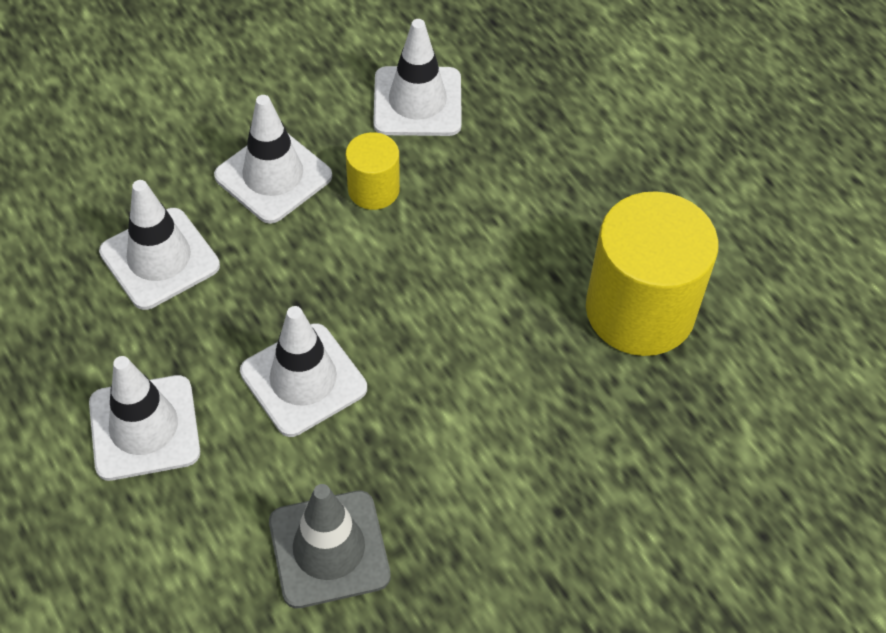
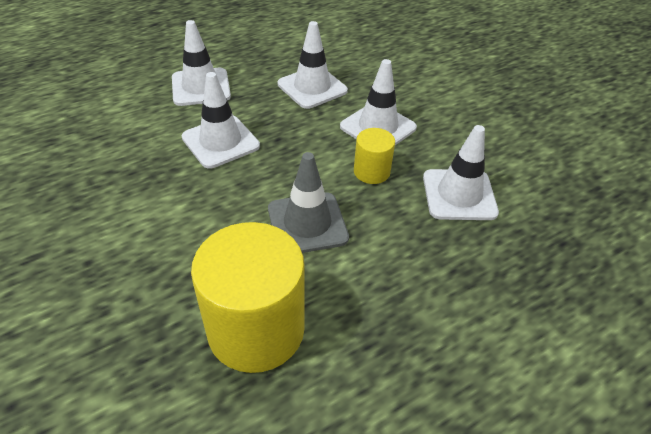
camera: 90 degrees right, 10 degrees down
grey traffic cone [269,484,391,608] -> grey traffic cone moved to [268,152,349,253]

